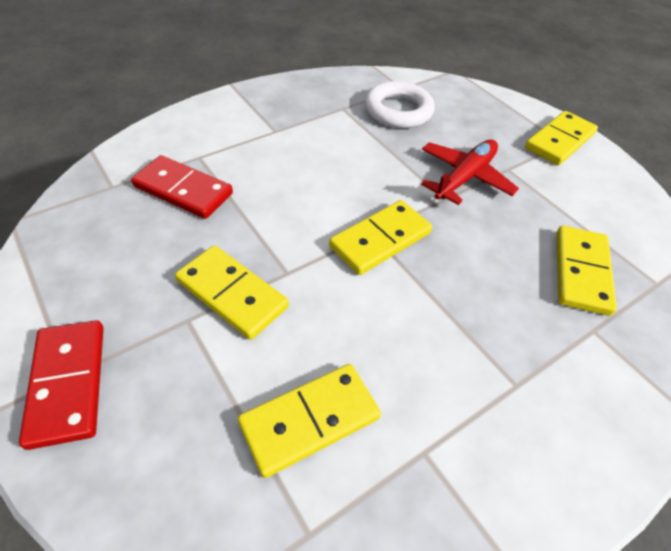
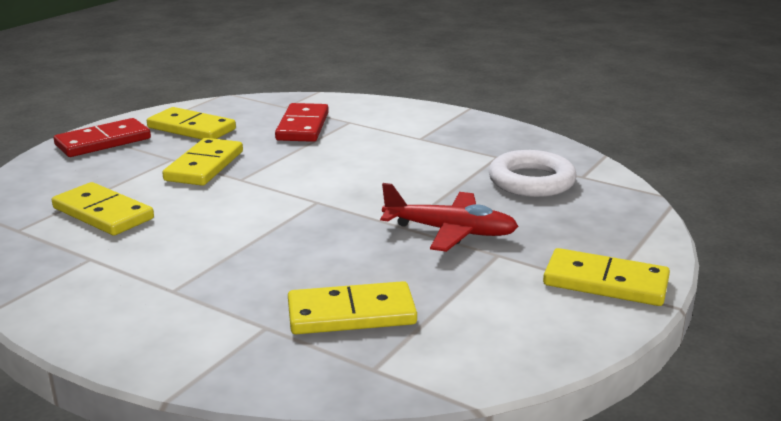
camera: 70 degrees right, 25 degrees down
yellow domino [329,200,432,275] -> yellow domino moved to [147,107,236,140]

